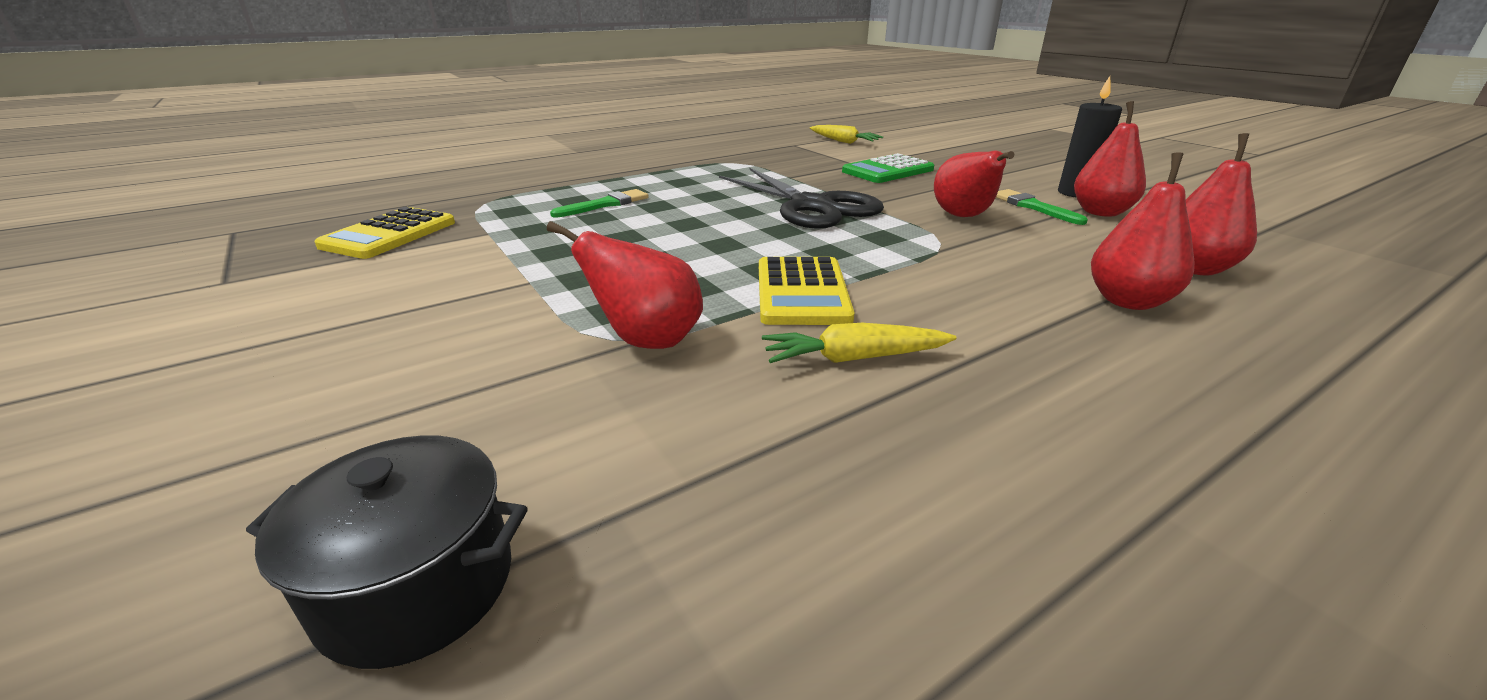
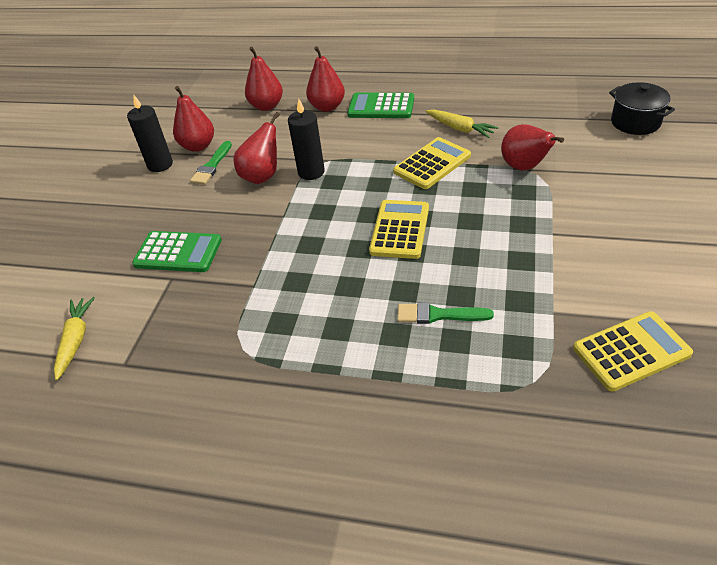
camera: 130 degrees left, 15 degrees up
black scissors [719,167,884,229] -> none
none -> black candle [288,98,325,180]
none -> green calculator [347,93,414,118]
none -> yellow calculator [369,200,429,259]

